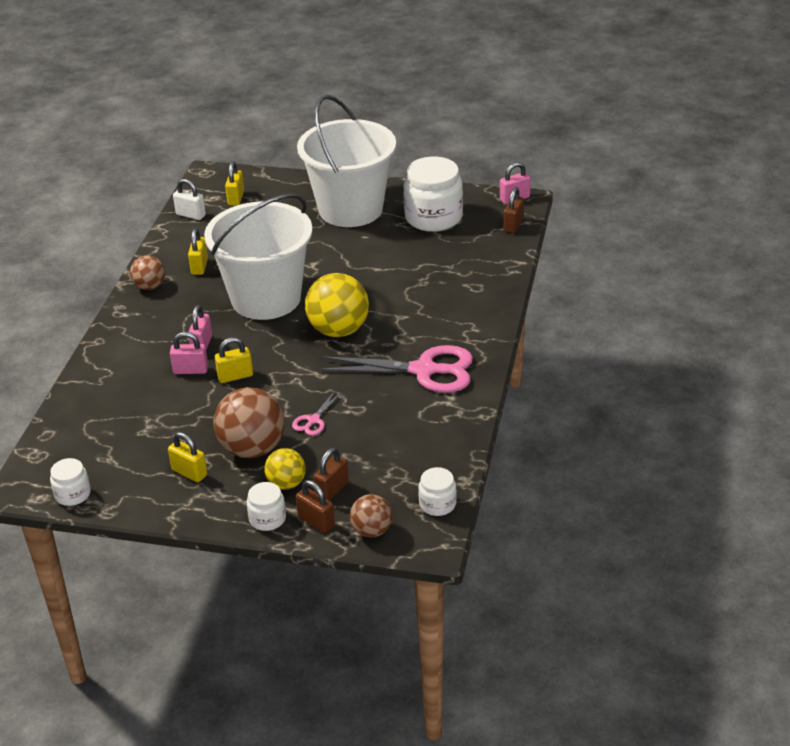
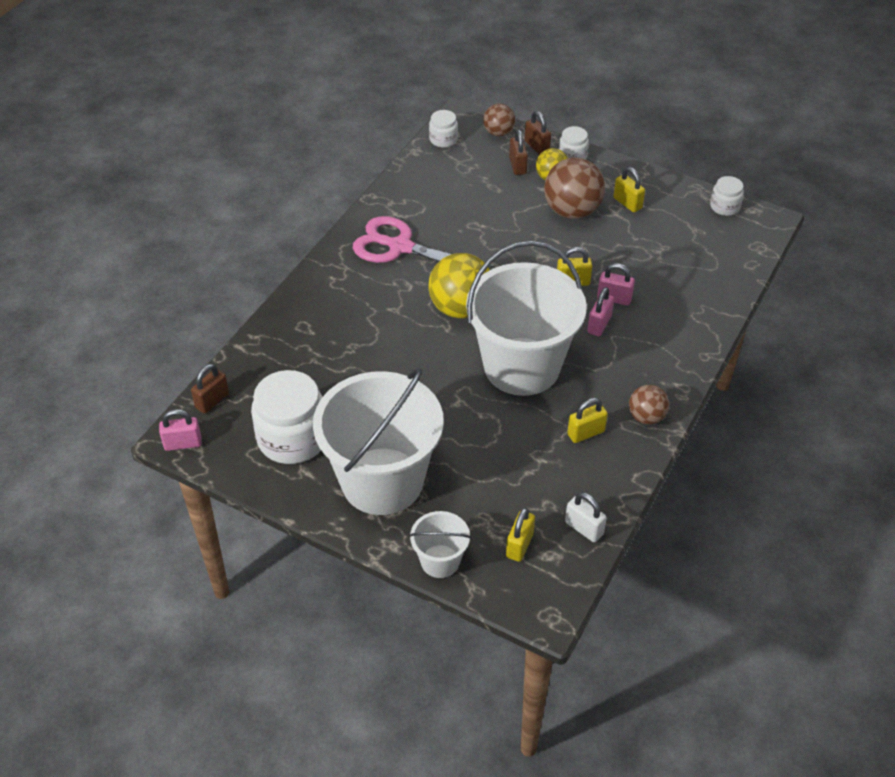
camera: 165 degrees left, 10 degrees up
yellow padlock [188,228,208,275] -> yellow padlock turned 45 degrees clockwise [567,398,608,443]
pink scissors [292,391,342,436] -> none
brown padlock [313,448,349,501] -> brown padlock turned 60 degrees counterclockwise [509,129,528,175]
none -> white bucket [409,511,471,578]

